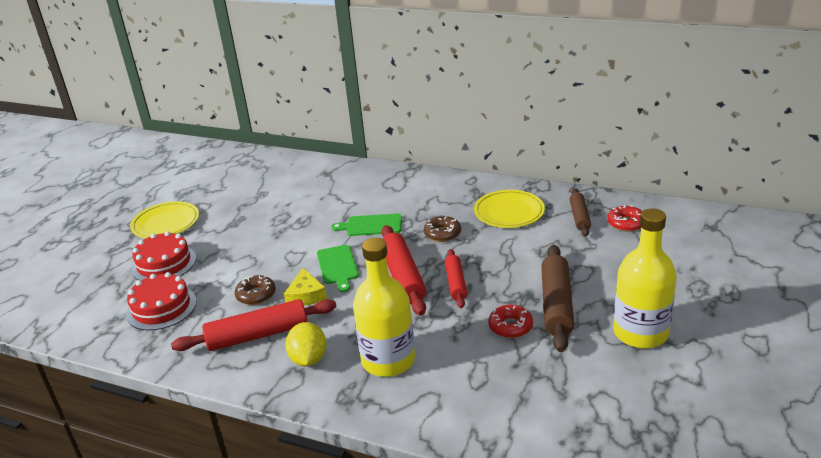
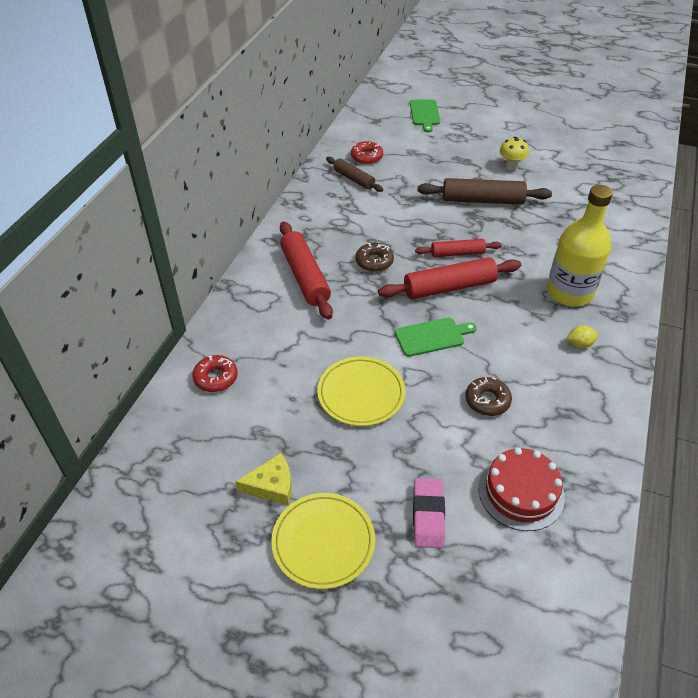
camera: 95 degrees left, 15 degrees up
red cake [132,231,196,281] -> pink eraser [413,478,445,548]
red rolling pin [171,299,337,351] -> red rolling pin moved to [280,221,333,320]
yellow cheese [284,268,327,306] -> yellow cheese moved to [236,453,292,505]
yellow lemon [285,322,327,367] -> yellow lemon [567,325,599,348], size x0.60
green cutting board [331,214,402,236] -> green cutting board moved to [410,99,440,132]
yellow plate [474,190,545,228] -> yellow plate moved to [317,356,405,426]
red donut [488,305,533,338] -> red donut moved to [192,355,238,392]
brown rolling pin [570,188,591,236] -> brown rolling pin turned 45 degrees clockwise [326,157,383,192]
yellow bottle [613,208,677,348] -> yellow mushroom [500,137,529,171]

